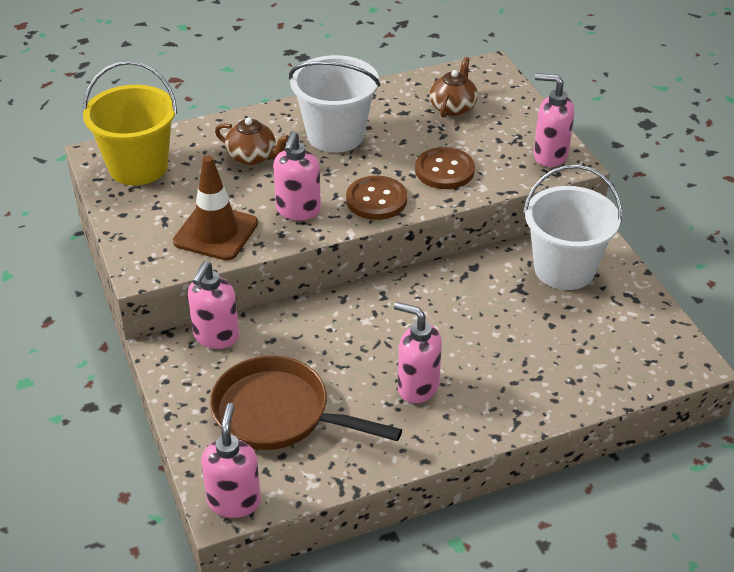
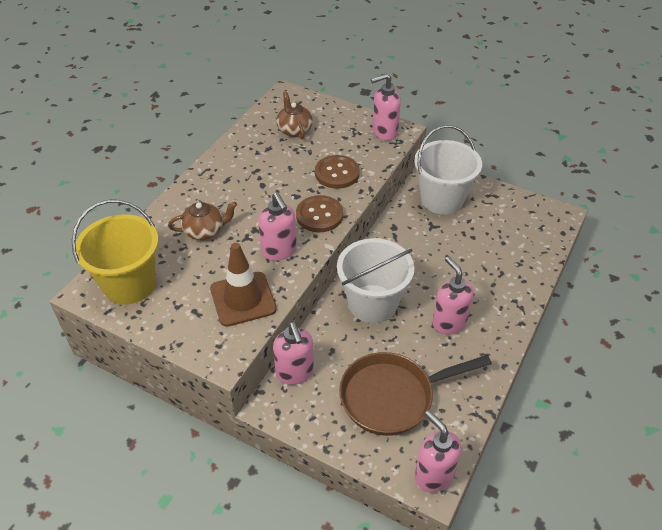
camera: 40 degrees left, 5 degrees up
white bucket [289,55,380,153] -> white bucket moved to [337,238,414,323]
pink soap dispenser [394,302,442,403] -> pink soap dispenser turned 75 degrees clockwise [432,256,474,334]

